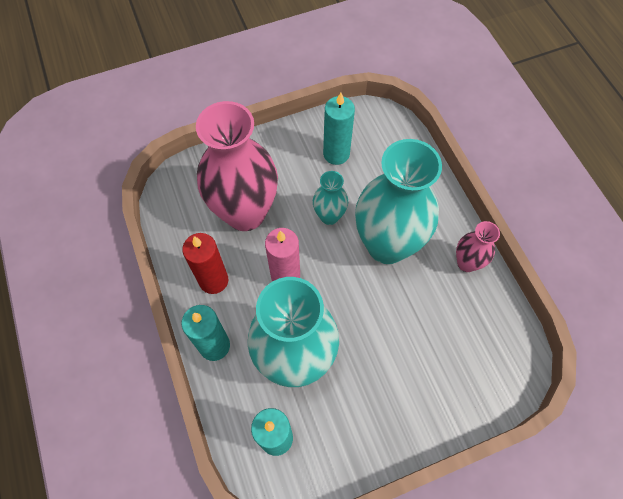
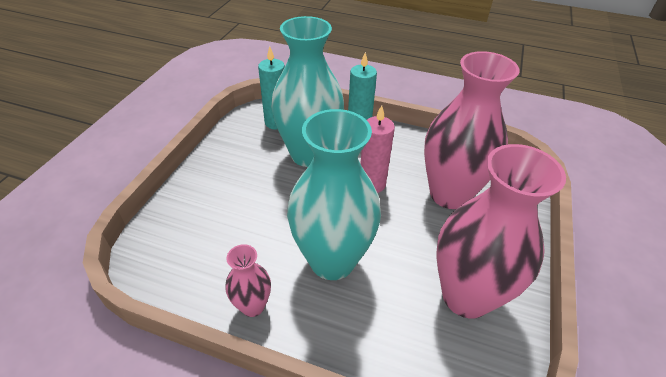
camera: 130 degrees right, 20 degrees down
red candle [182,233,228,294] -> none
turquoise vase [313,171,348,225] -> none
turquoise candle [323,93,355,165] -> pink vase [436,144,566,319]

